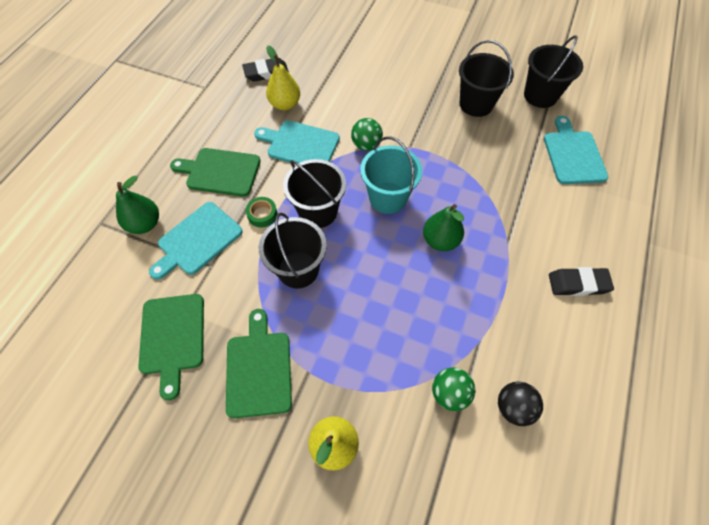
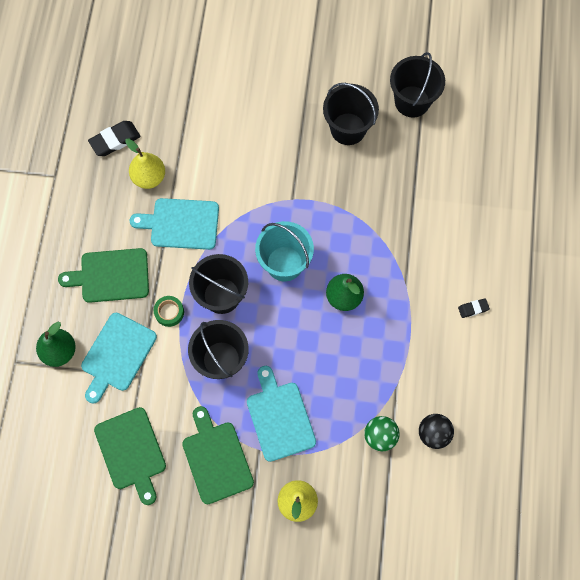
camera: 15 degrees left, 10 degrees up
green ball [351,118,383,151] -> none
turquoise cutting board [544,116,608,184] -> turquoise cutting board moved to [247,366,316,462]
black eraser [549,267,614,296] -> black eraser [458,298,490,318], size x0.56

